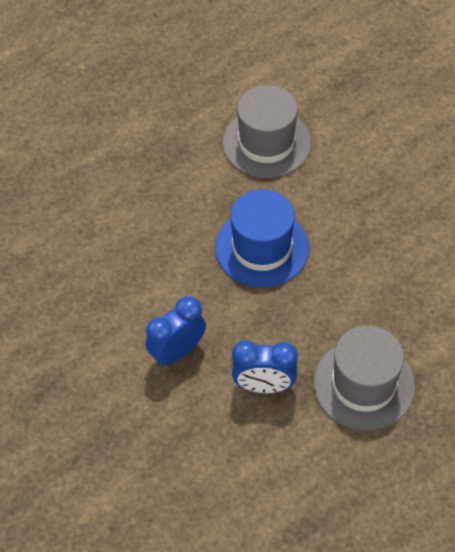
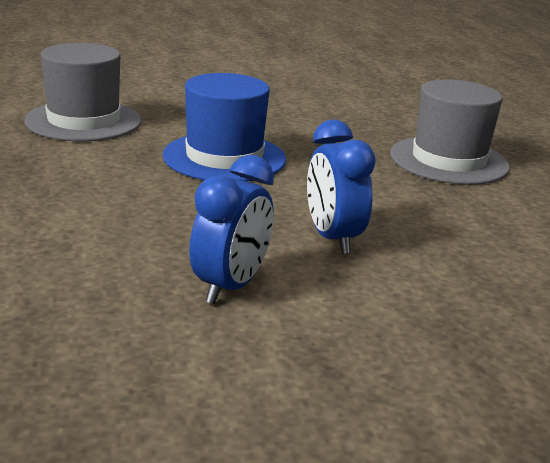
camera: 70 degrees left, 30 degrees down
blue clock [232,340,298,393] -> blue clock moved to [189,155,274,304]

